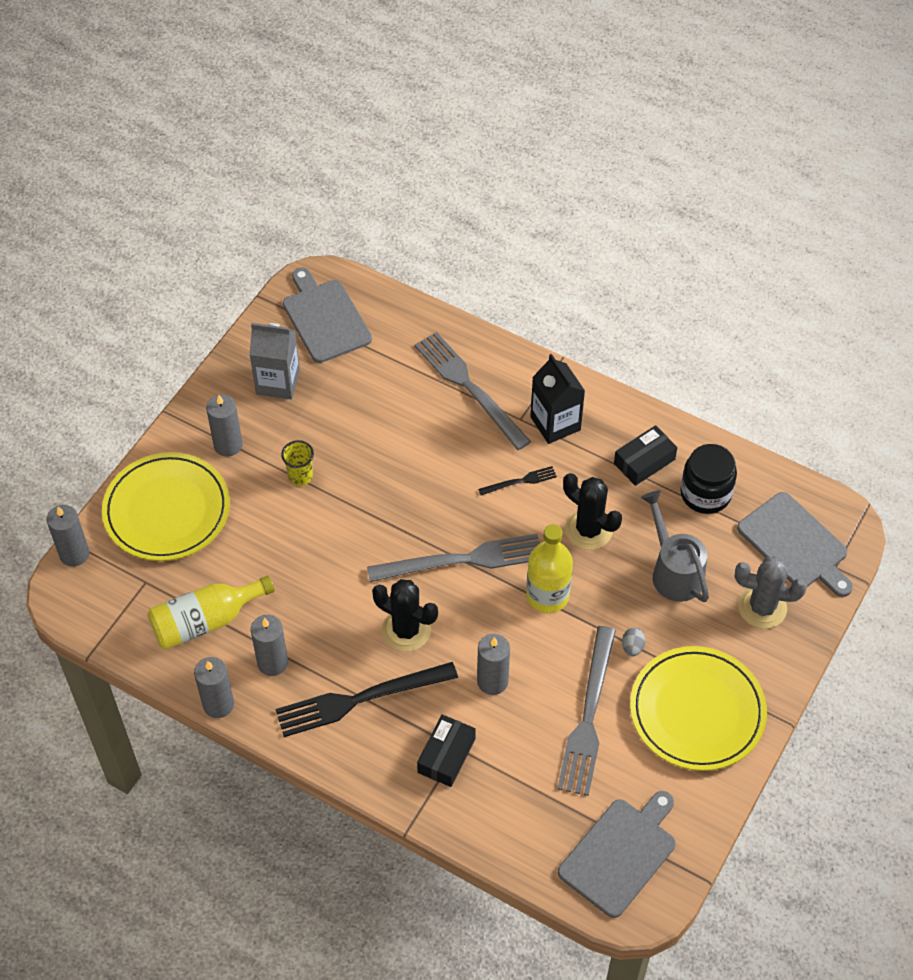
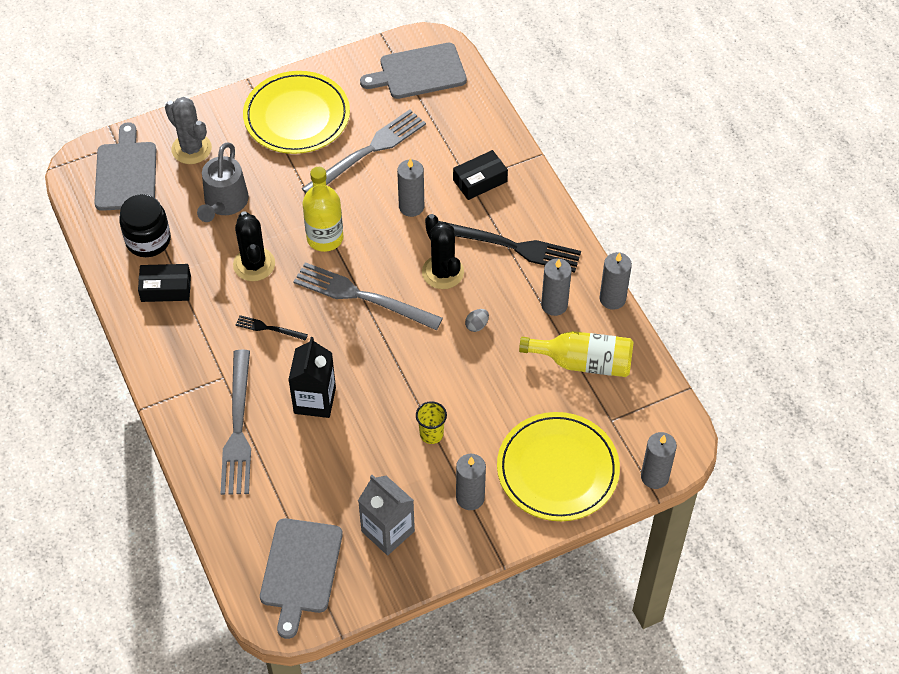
camera: 145 degrees left, 0 degrees up
black carton [530,354,585,444] -> black carton moved to [288,337,336,418]
grey egg [622,628,646,656] -> grey egg moved to [465,309,489,332]

